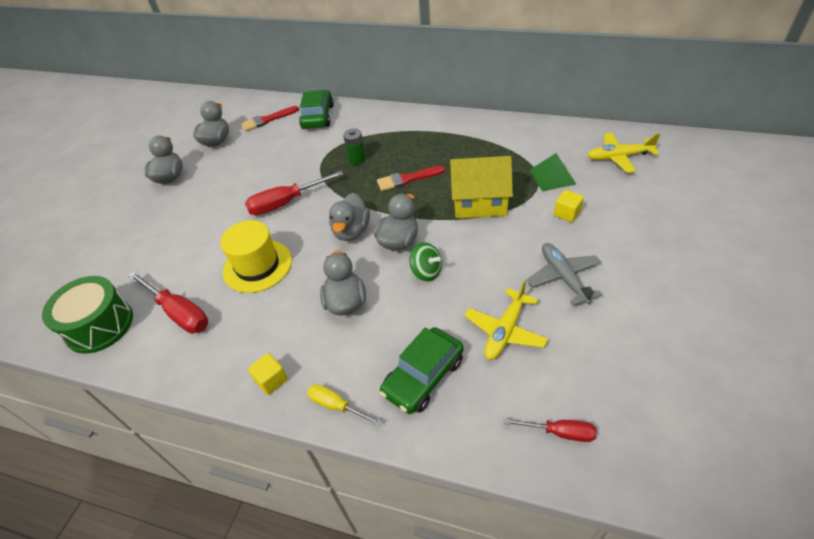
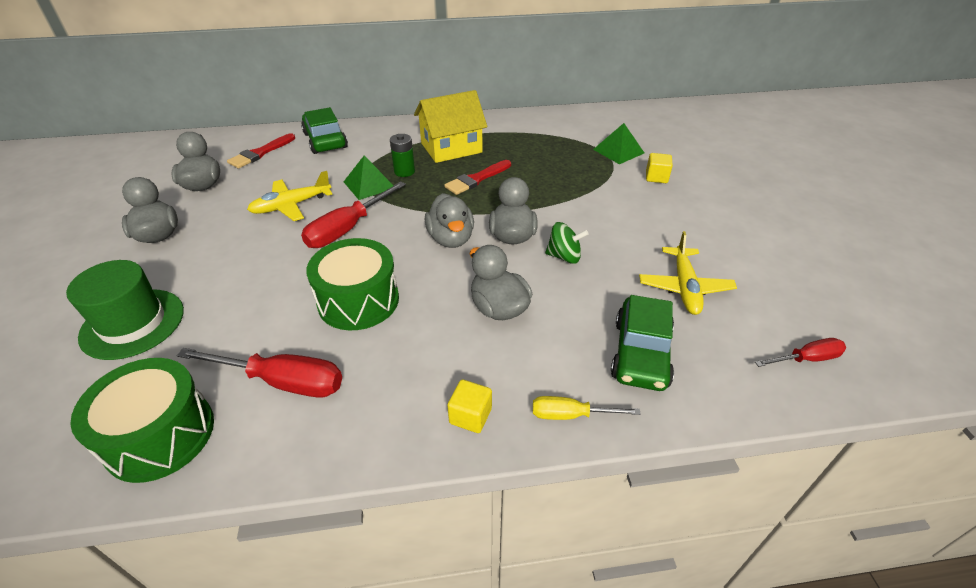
camera: 30 degrees left, 5 degrees down
yellow hat [220,220,292,293] -> green drum [306,238,399,330]
yellow house [450,156,513,218] -> yellow house moved to [414,90,487,163]
grey plane [526,243,602,306] -> none
yellow plane [588,133,660,173] -> yellow plane moved to [247,171,332,221]
none -> green hat [66,260,184,360]
none -> green pyramid [344,156,394,200]

